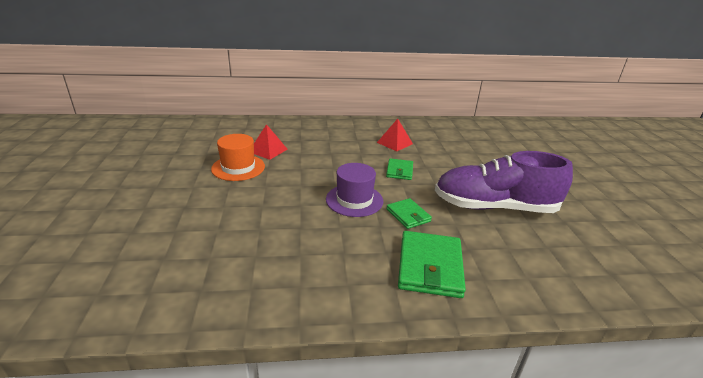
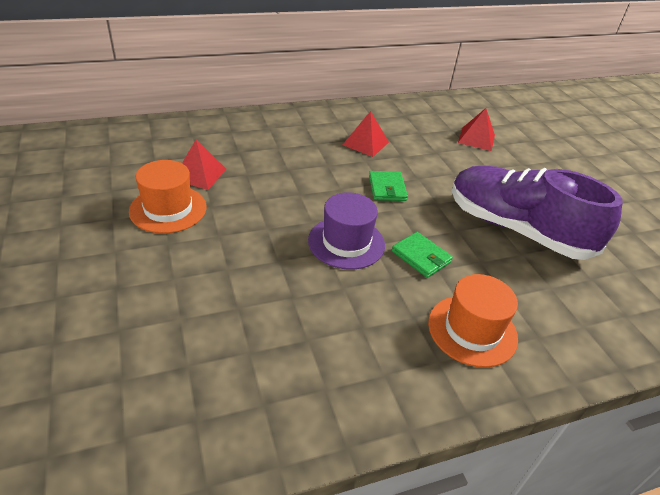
camera: 15 degrees left, 10 degrees up
green wallet [398,231,466,298] -> orange hat [428,274,518,368]
purple shoe [435,151,573,213] -> purple shoe turned 45 degrees clockwise [452,166,622,260]
none -> red pyramid [458,108,495,151]

